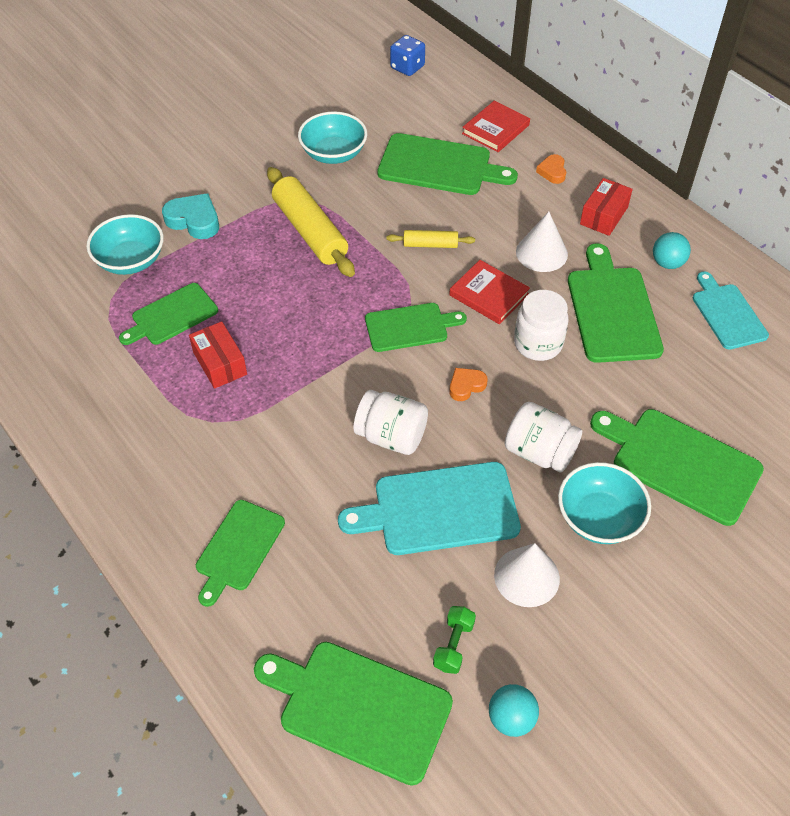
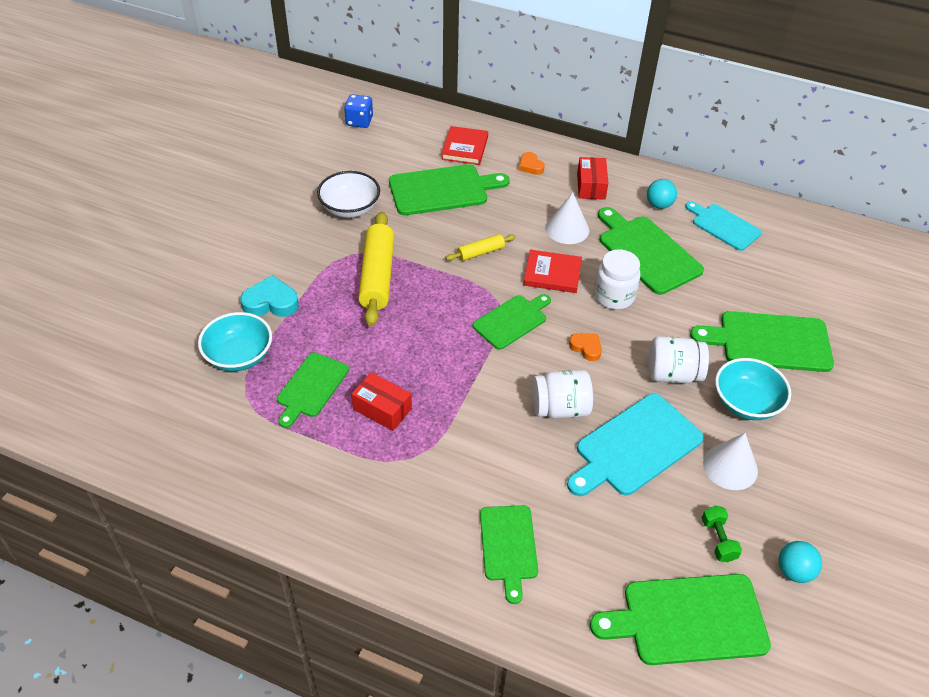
camera: 30 degrees left, 5 degrees down
yellow rolling pin [267,167,355,277] -> yellow rolling pin turned 60 degrees clockwise [358,212,394,326]
turquoise bowl [298,111,367,164] -> white bowl [317,171,380,218]
orange heart [449,368,488,401] -> orange heart turned 105 degrees clockwise [569,333,602,361]

